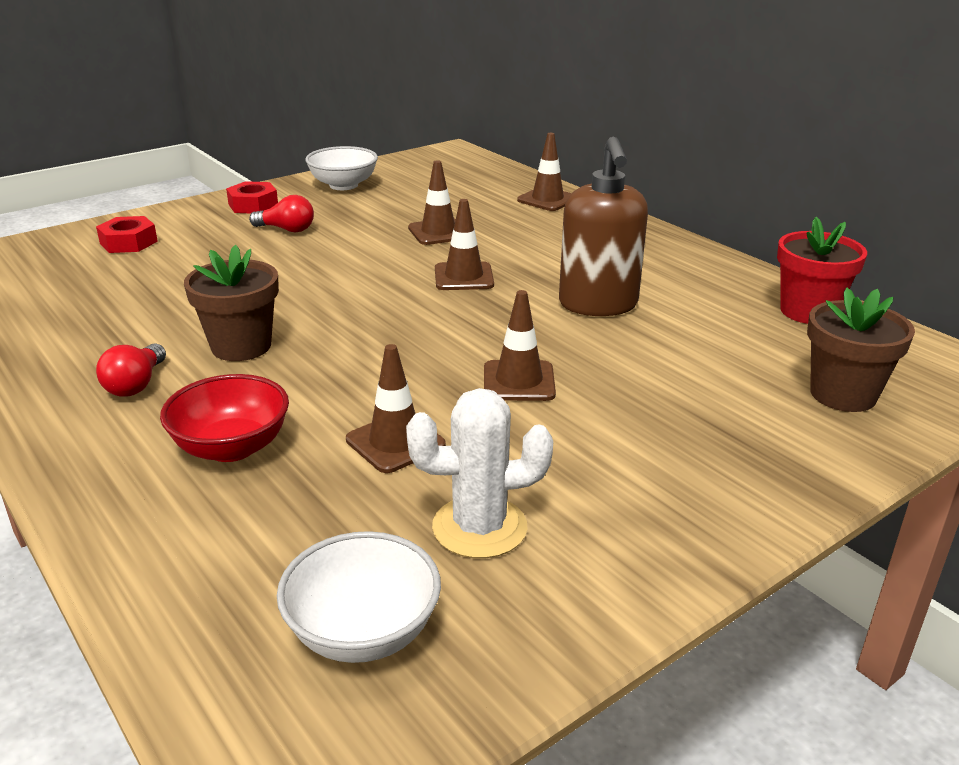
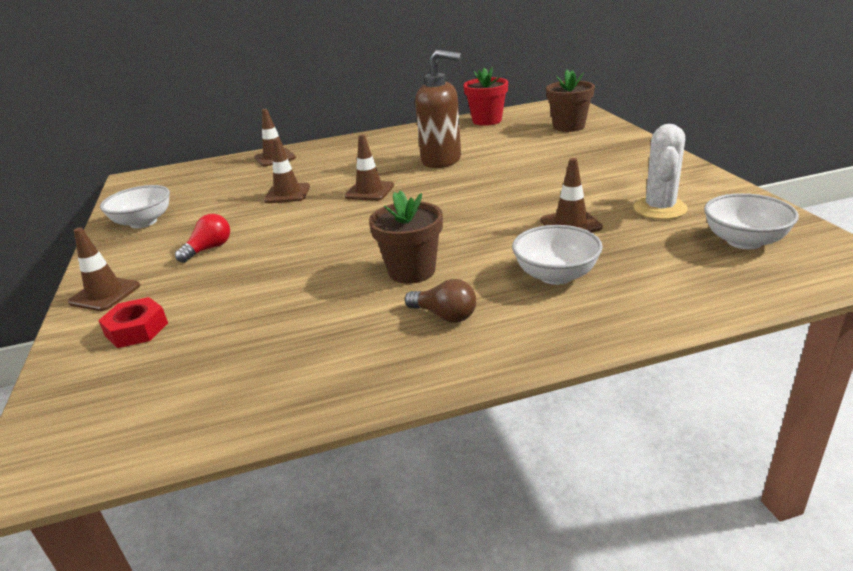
camera: 65 degrees left, 0 degrees up
red light bulb [96,343,166,396] -> brown light bulb [405,279,476,322]
red bowl [160,374,289,462] -> white bowl [512,225,603,285]
red nut [226,181,278,213] -> none
brown traffic cone [484,290,556,401] -> brown traffic cone moved to [68,227,140,311]

